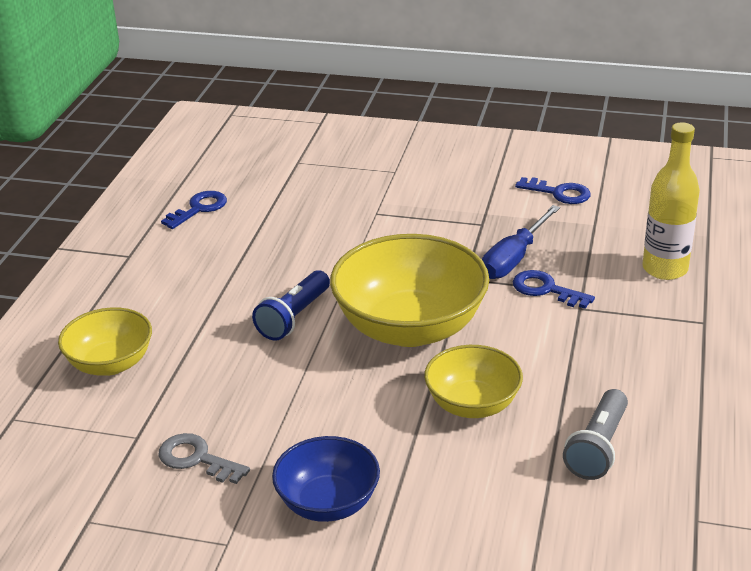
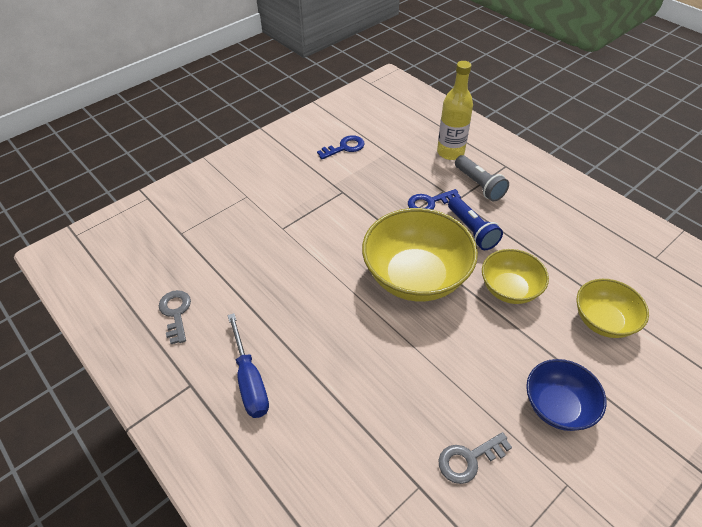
camera: 55 degrees left, 15 degrees up
yellow bowl [58,307,152,376] -> yellow bowl moved to [577,279,649,338]
blue key [161,191,227,229] -> grey key [159,290,191,344]
blue flashlight [252,270,330,341] -> blue flashlight moved to [448,197,503,250]
blue screwdriver [482,205,560,279] -> blue screwdriver moved to [227,313,269,418]
grey flashlight [563,389,628,480] -> grey flashlight moved to [455,155,509,201]

